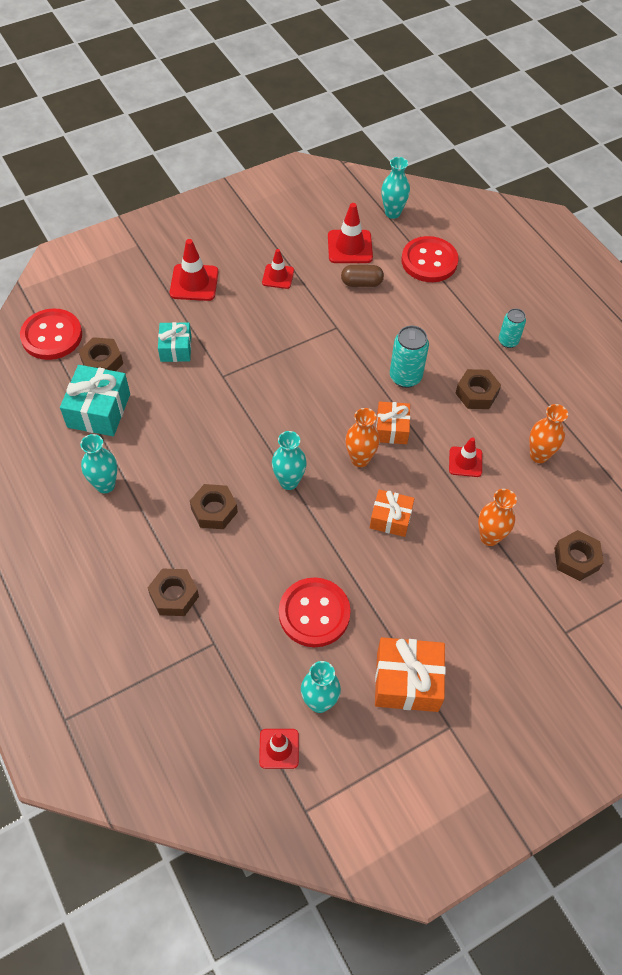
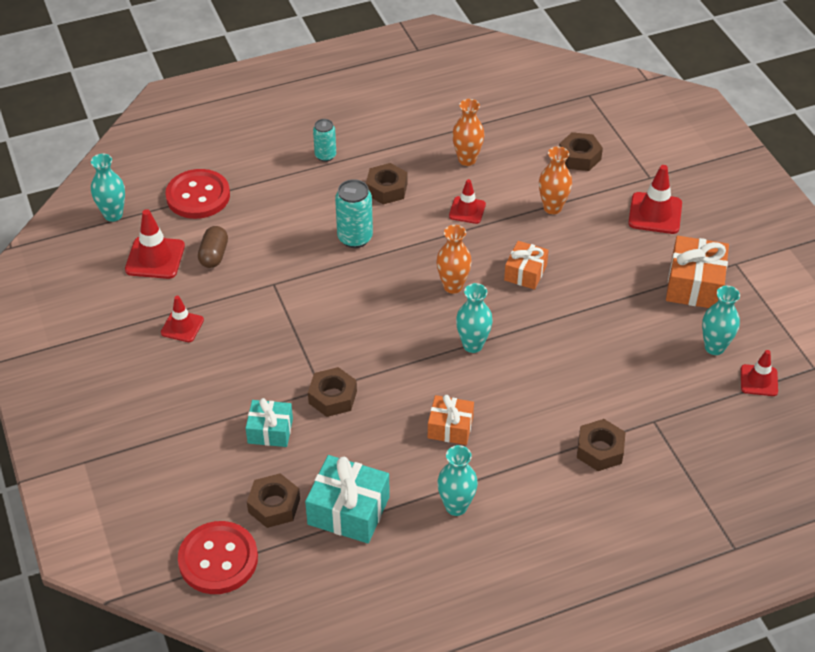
camera: 80 degrees left, 10 degrees down
red traffic cone [170,239,219,301] -> red traffic cone moved to [628,165,682,234]
brown nut [190,484,238,529] -> brown nut moved to [308,367,357,417]
red button [279,577,351,647] -> none
orange gift [376,401,410,444] -> orange gift moved to [428,395,474,445]

